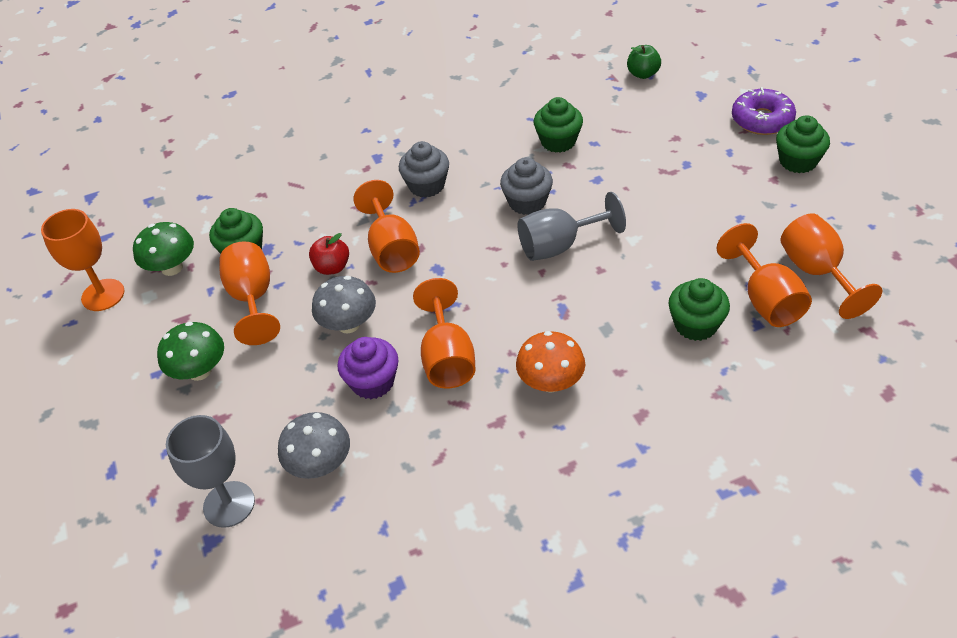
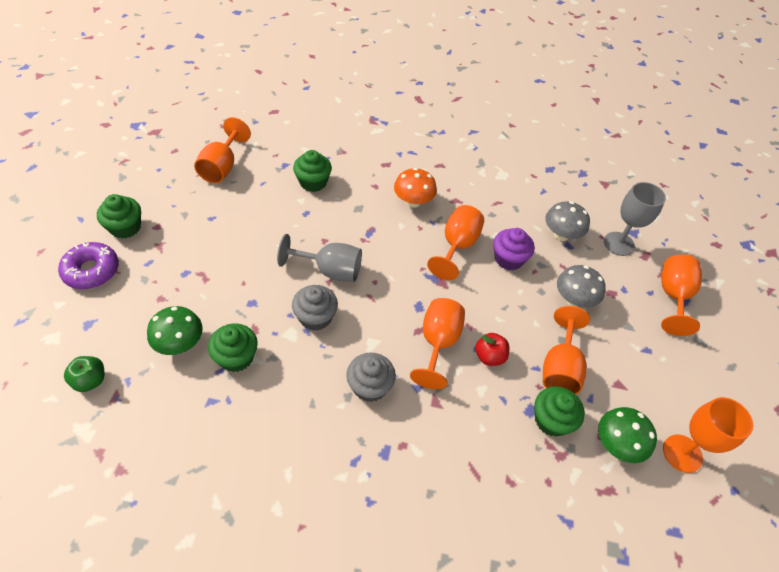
camera: 155 degrees left, 5 degrees up
green mushroom [157,322,224,381] -> green mushroom moved to [147,306,203,355]
grey mushroom [312,276,376,334] -> grey mushroom moved to [557,265,606,308]
orange goblet [716,223,812,327] -> orange goblet moved to [661,254,702,336]

